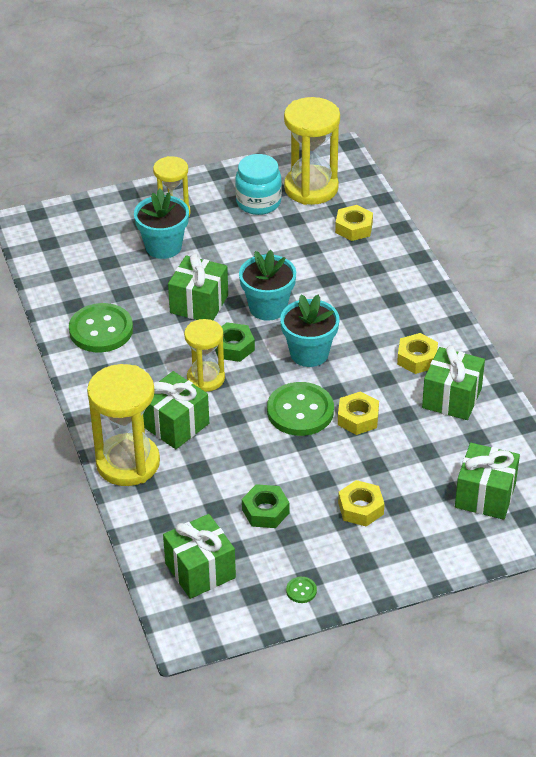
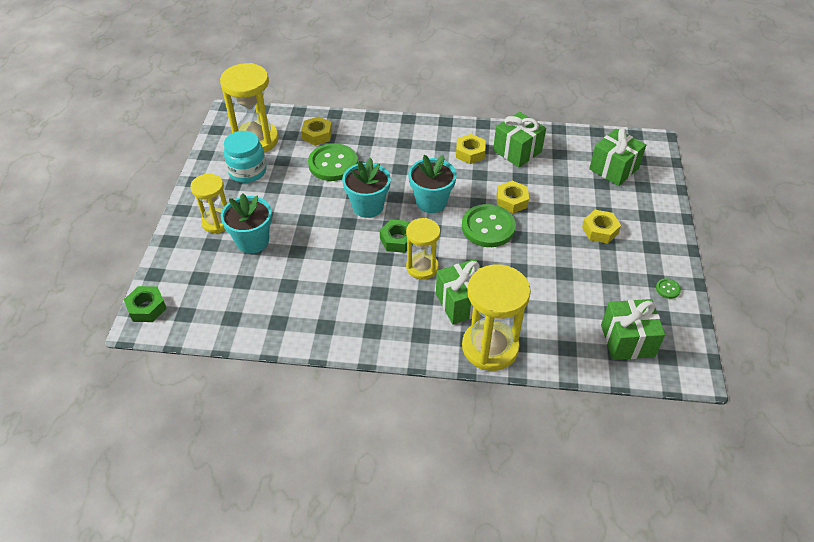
camera: 65 degrees left, 5 degrees up
green button [69,303,133,352] -> green button moved to [308,143,358,181]
green gift [168,253,228,320] -> none
green nut [242,484,290,528] -> green nut moved to [124,286,167,322]

